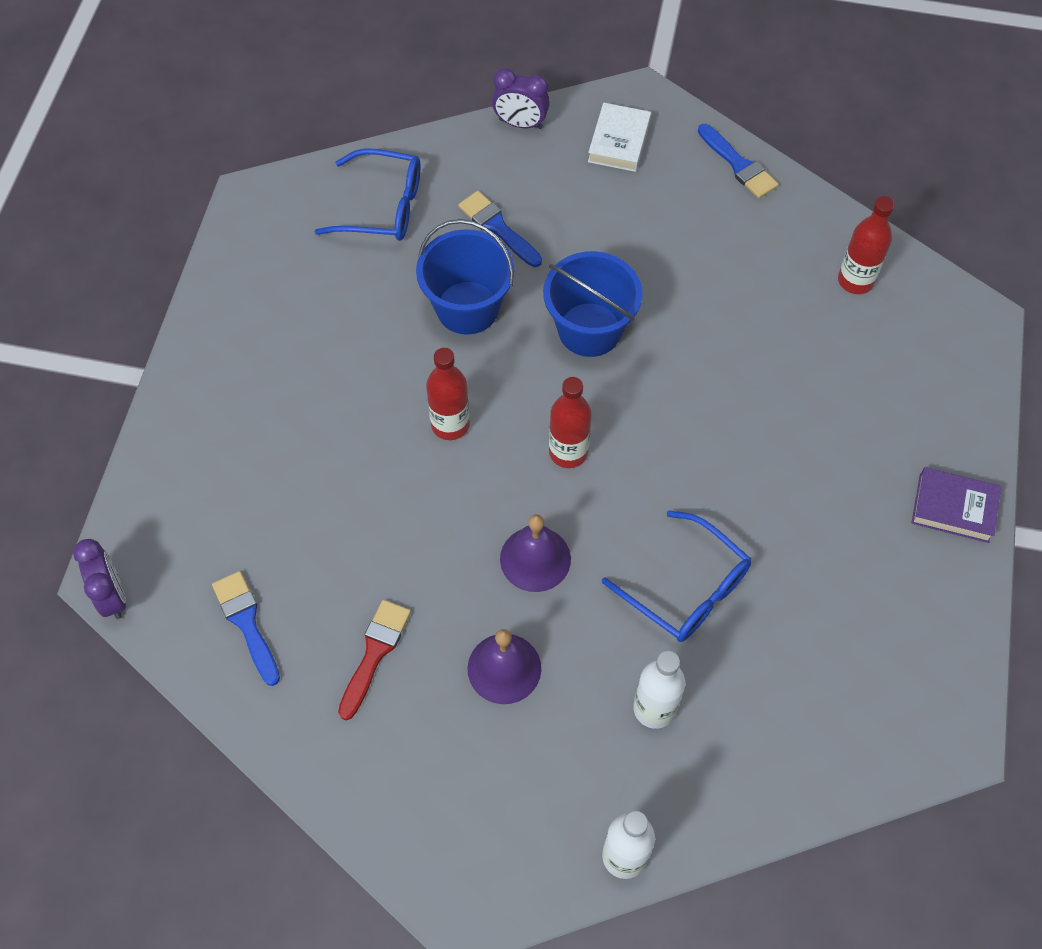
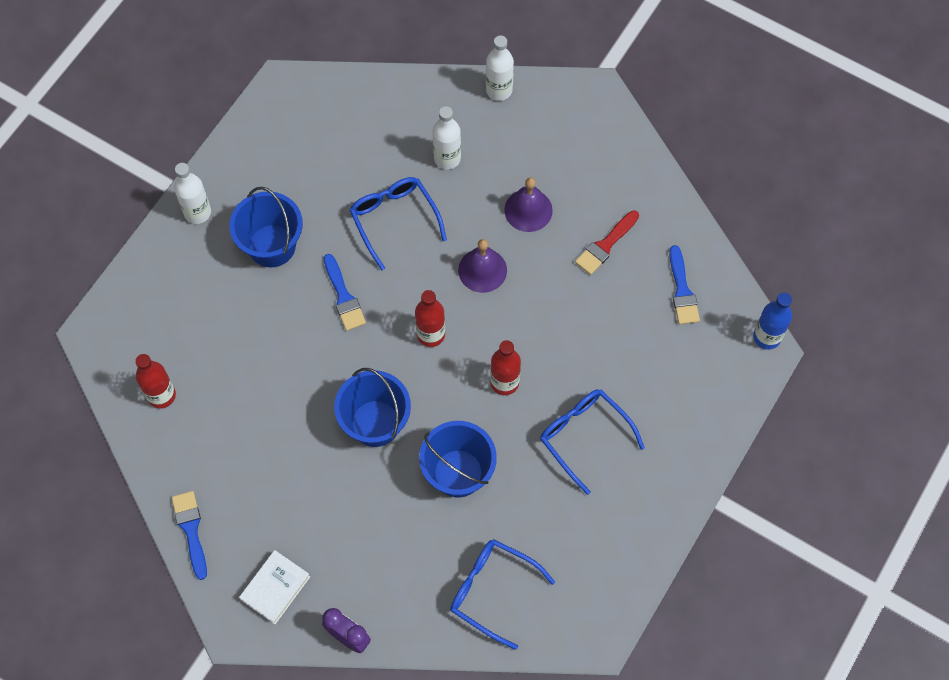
camera: 160 degrees left, 5 degrees up
purple clock [73,539,126,619] -> blue bottle [753,293,792,349]
blue brush [458,191,542,267] -> blue brush moved to [324,254,366,331]
purple book [911,467,1001,543] -> white bottle [174,163,211,224]
none -> blue bucket [229,187,303,268]
none -> blue glasses [540,390,645,495]

